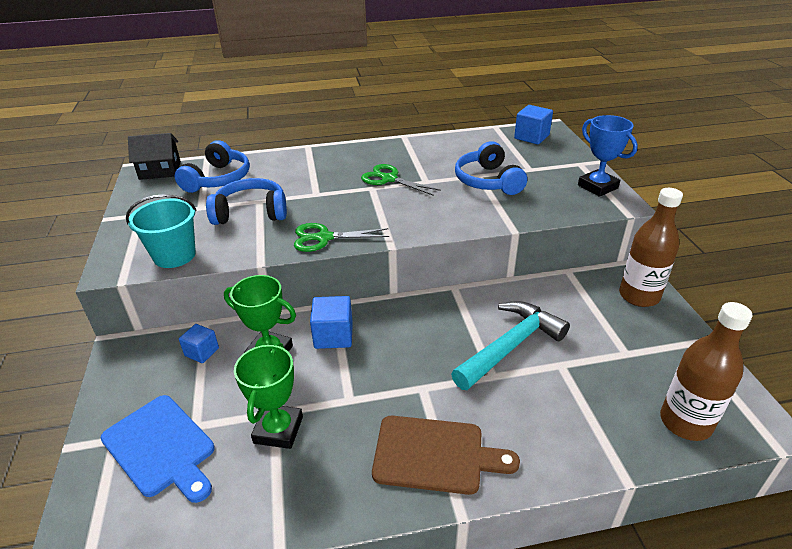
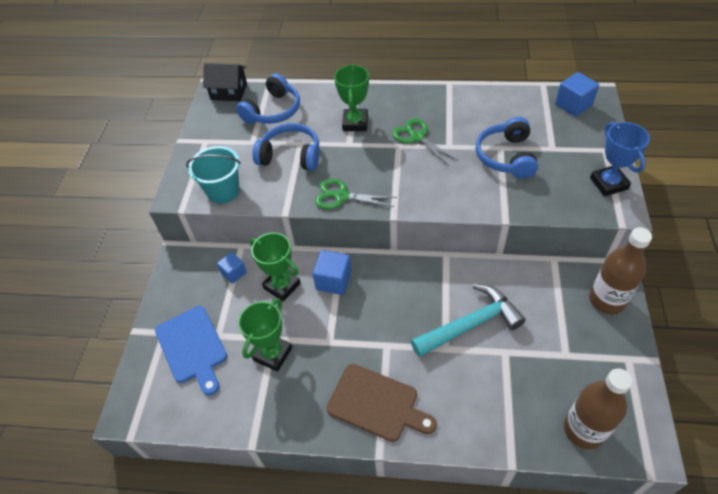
camera: 20 degrees right, 15 degrees up
none -> green trophy [334,64,369,131]

